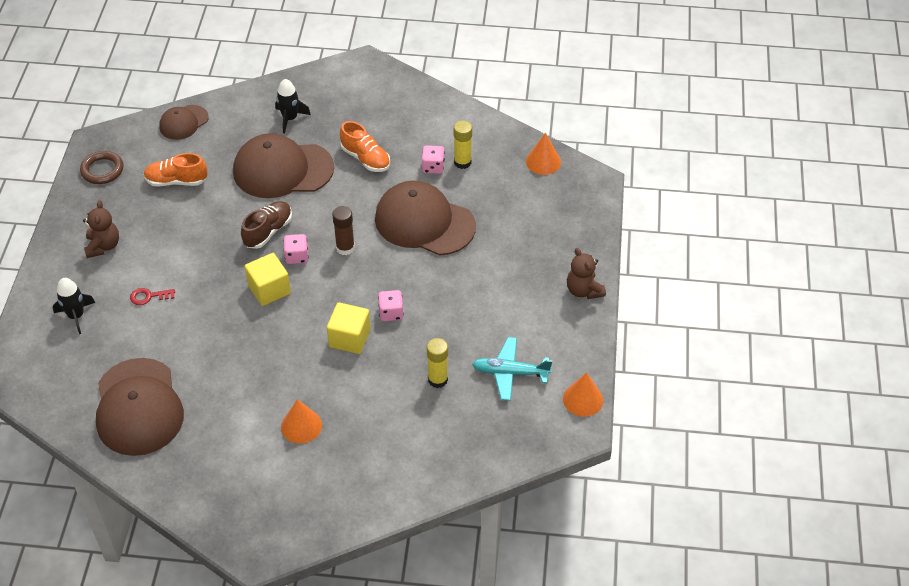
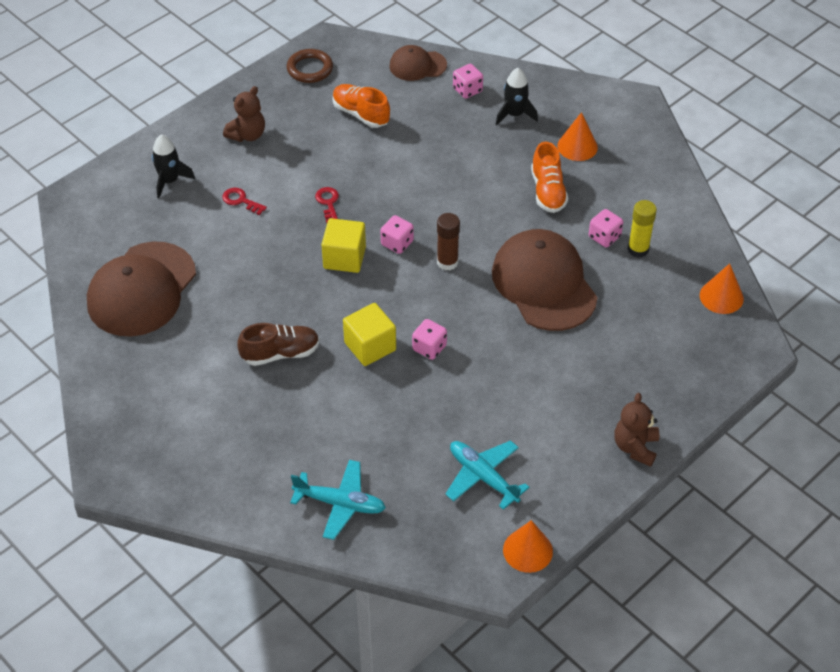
camera: 40 degrees right, 0 degrees up
brown cap [233,133,334,198] -> none
brown shoe [241,201,292,249] -> brown shoe moved to [237,323,320,366]
orange cone [281,399,322,444] -> orange cone moved to [557,112,598,161]
yellow glue stick [427,338,448,388] -> none
none -> turquoise plane [290,460,386,540]
none -> red key [315,187,339,223]
none -> pink dice [453,64,483,99]

